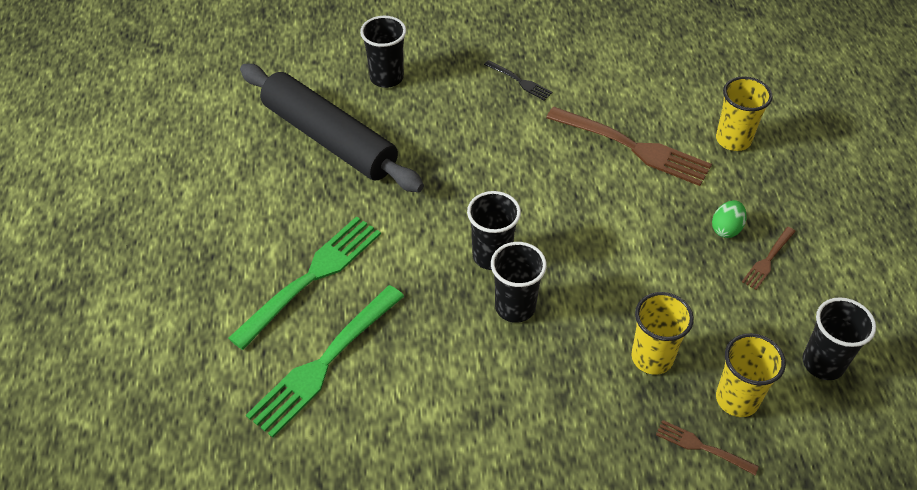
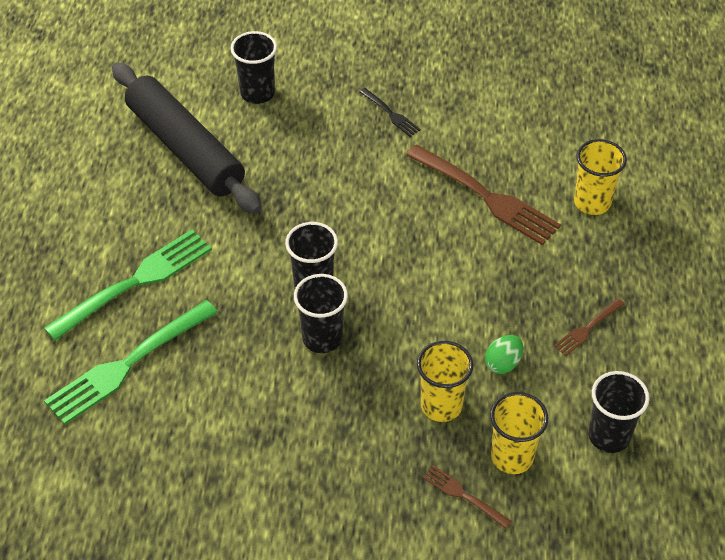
camera: 10 degrees right, 0 degrees up
green egg [712,200,747,238] -> green egg moved to [485,335,523,374]

